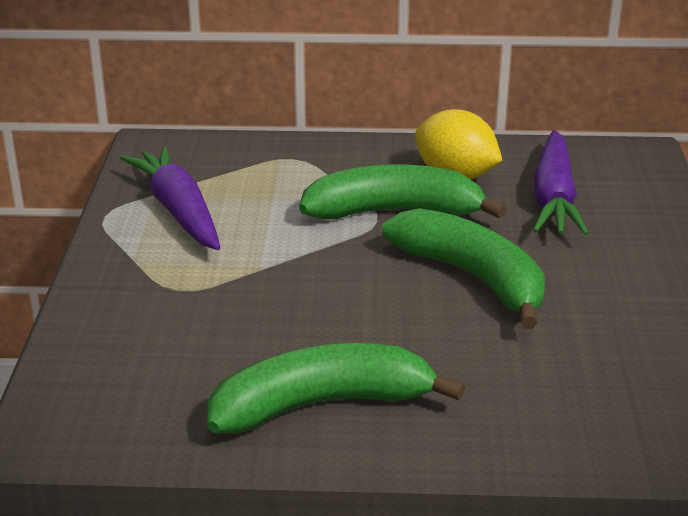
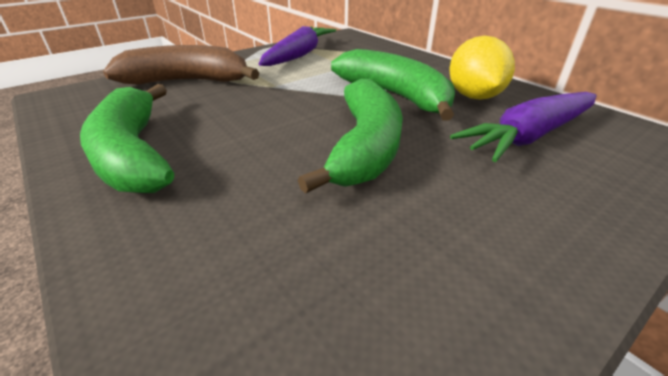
camera: 50 degrees right, 5 degrees up
green banana [207,343,465,434] -> green banana turned 150 degrees counterclockwise [80,84,174,193]
none -> brown banana [103,45,259,85]

